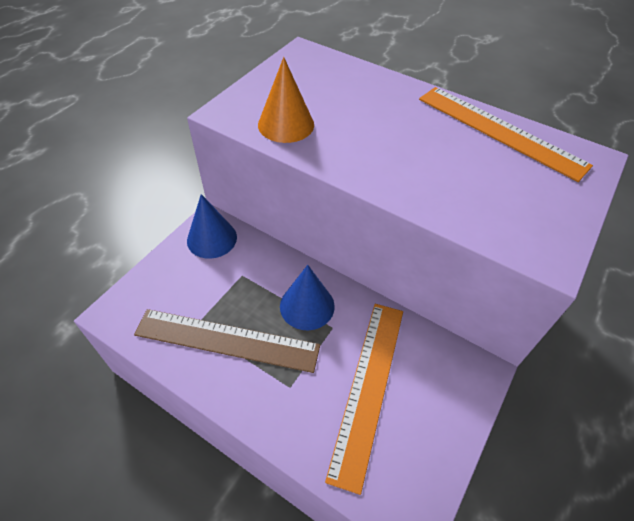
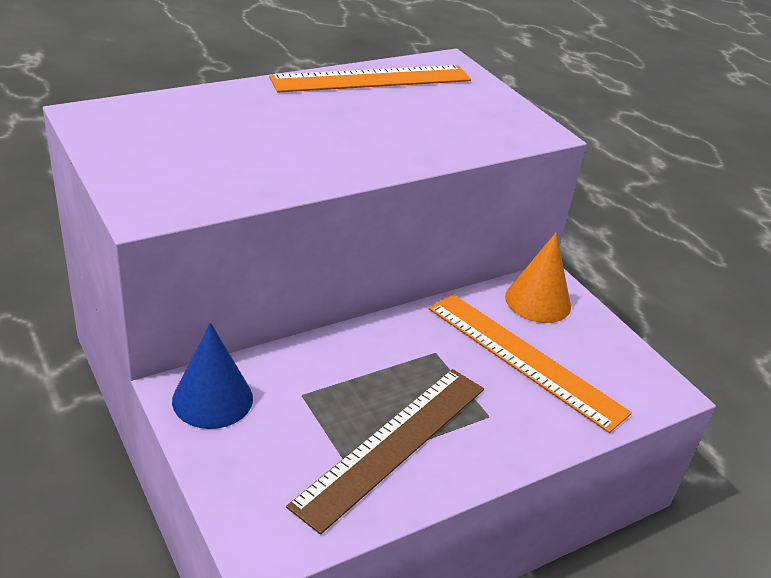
camera: 65 degrees left, 15 degrees down
orange cone [258,57,314,143] -> orange cone moved to [505,233,571,323]
blue cone [280,265,335,330] -> none

